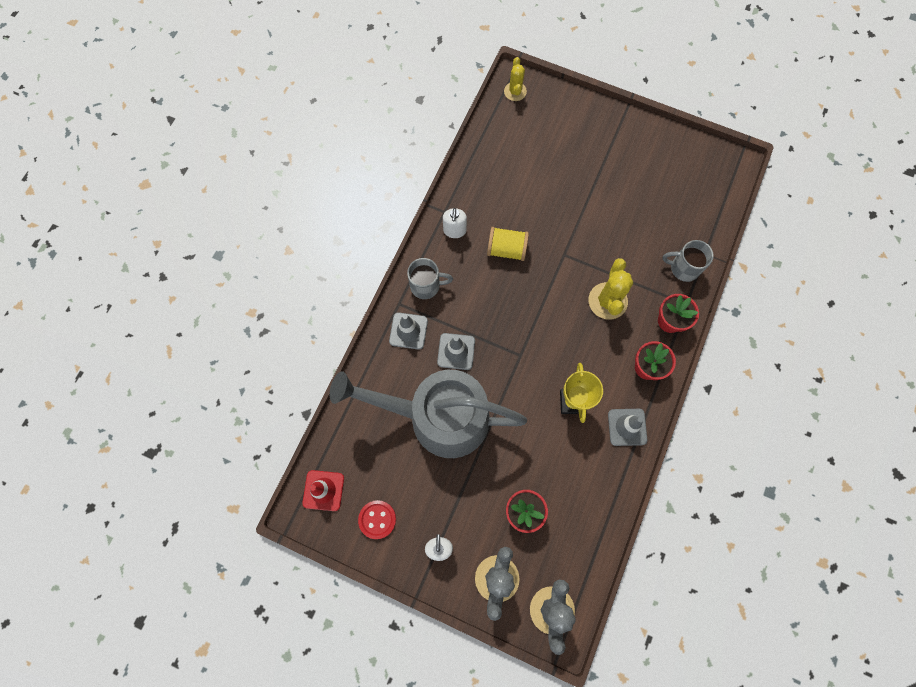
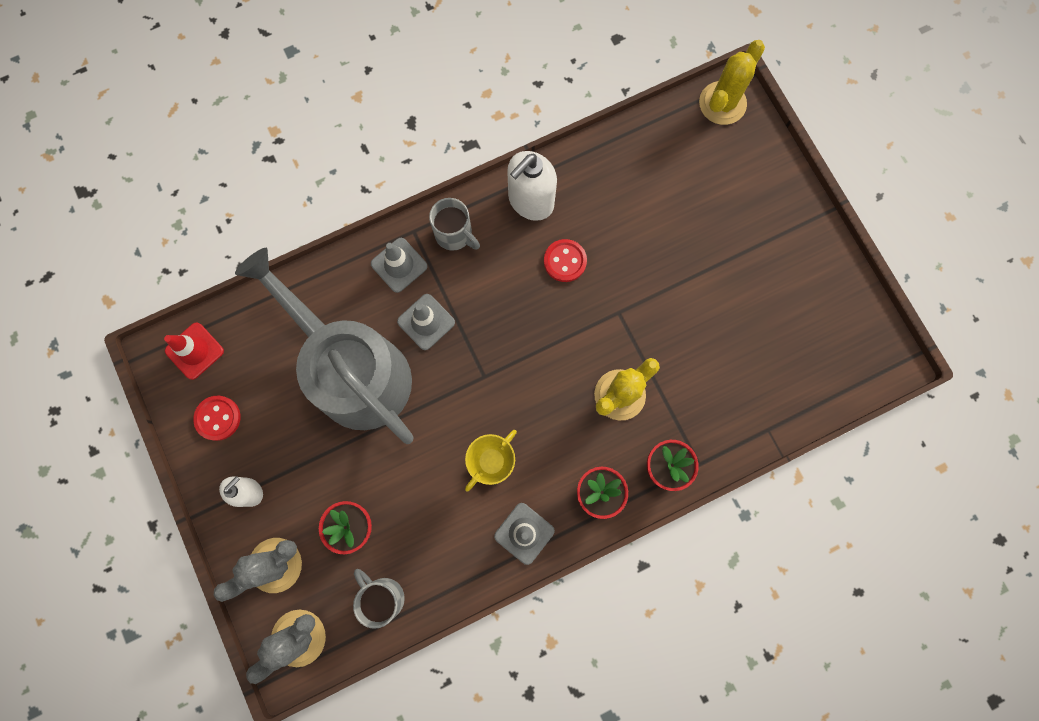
camera: 40 degrees right, 5 degrees up
white soap dispenser [443,208,467,238] -> white soap dispenser [507,151,557,221], size x1.69
yellow spool [487,227,529,261] -> red button [544,239,587,282]
yellow cactus [504,57,527,101] -> yellow cactus [699,40,765,125], size x1.57
grey mug [662,240,714,282] -> grey mug moved to [353,569,405,629]

